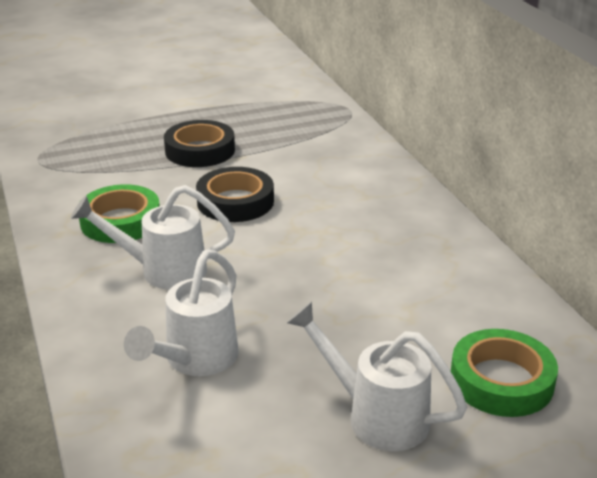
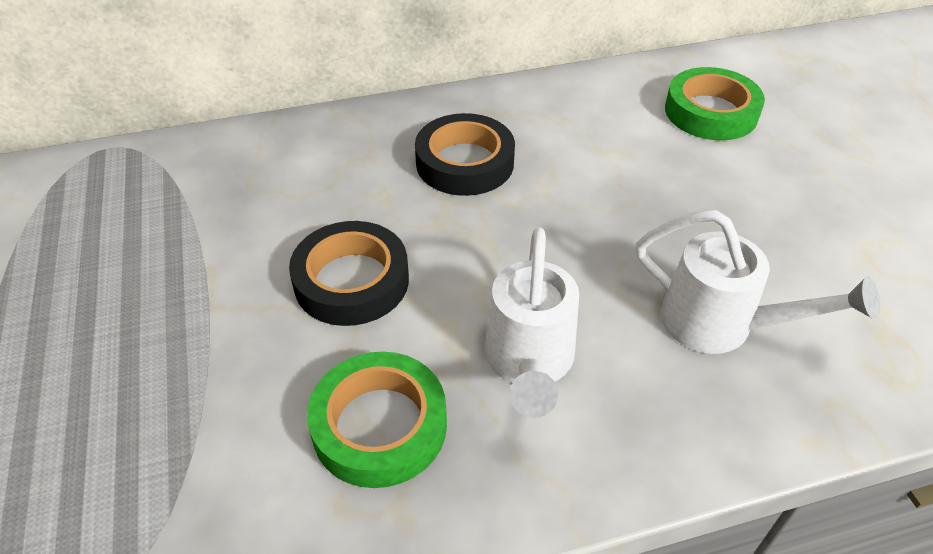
camera: 85 degrees left, 15 degrees up
black tape [164,120,235,167] -> black tape moved to [415,113,515,196]
white watering can [286,301,468,451] -> none

